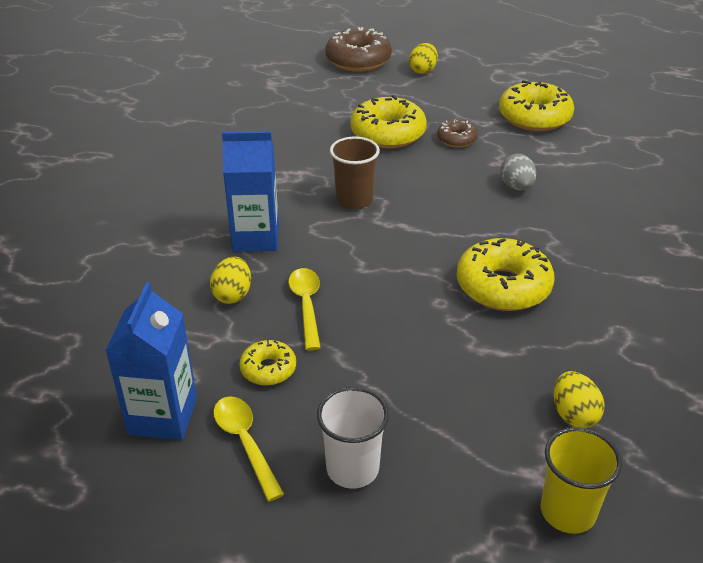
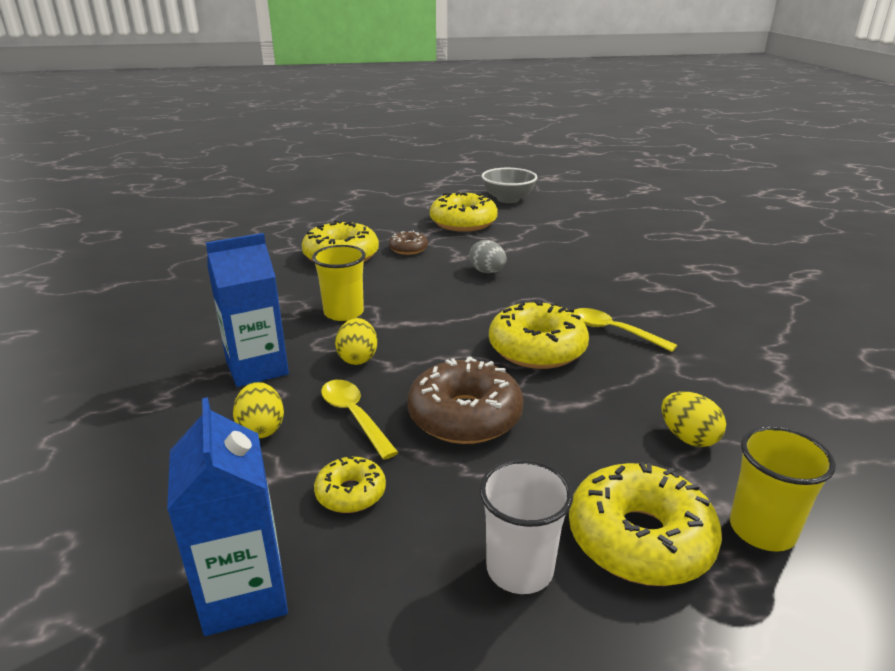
camera: 25 degrees left, 10 degrees down
yellow spoon [214,396,284,502] -> yellow spoon moved to [574,308,678,352]
brown donut [325,27,392,72] -> brown donut moved to [407,356,524,444]
brown cup [330,137,380,209] -> yellow cup [312,245,366,321]
yellow egg [409,43,438,74] -> yellow egg moved to [335,318,377,365]
none -> grey bowl [482,168,537,203]
none -> yellow donut [569,462,722,586]

